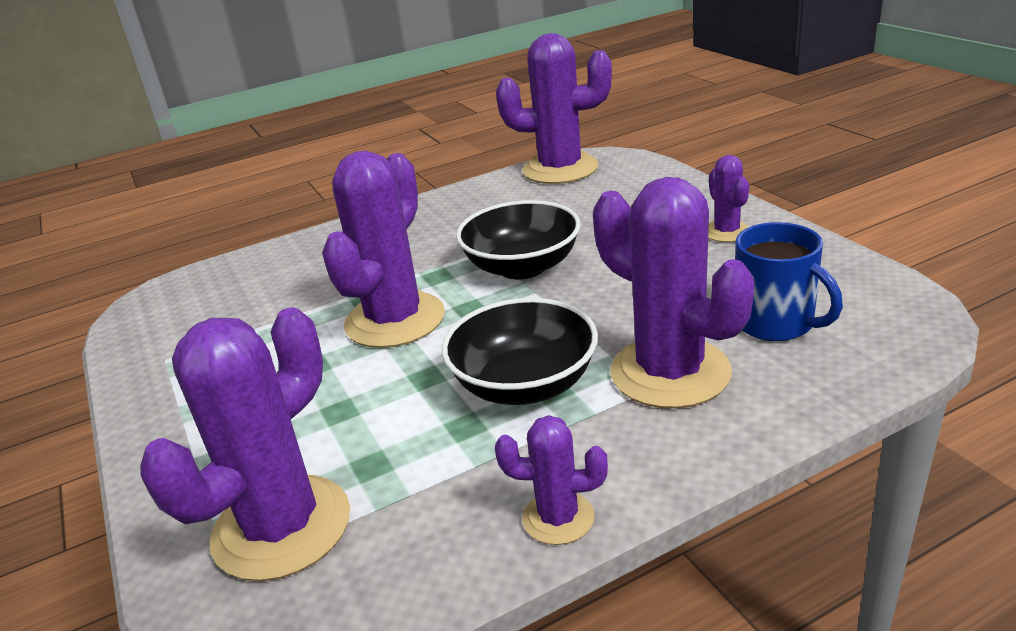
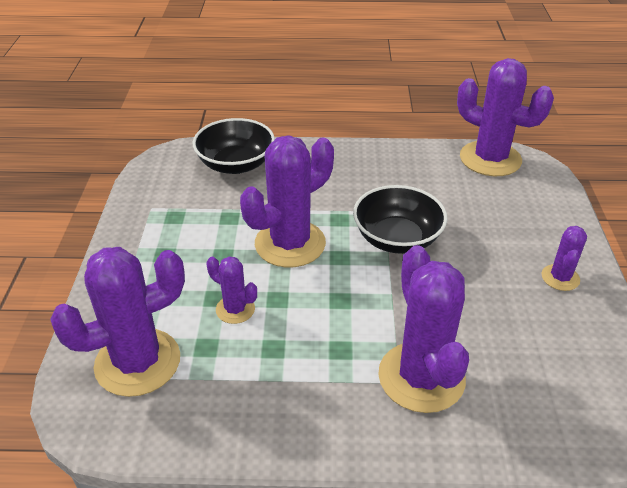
camera: 25 degrees right, 10 degrees up
black bowl [442,298,598,405] -> black bowl moved to [193,118,275,174]
purple cactus [495,415,608,545] -> purple cactus moved to [206,256,257,324]
blue mug [735,222,843,341] -> none

